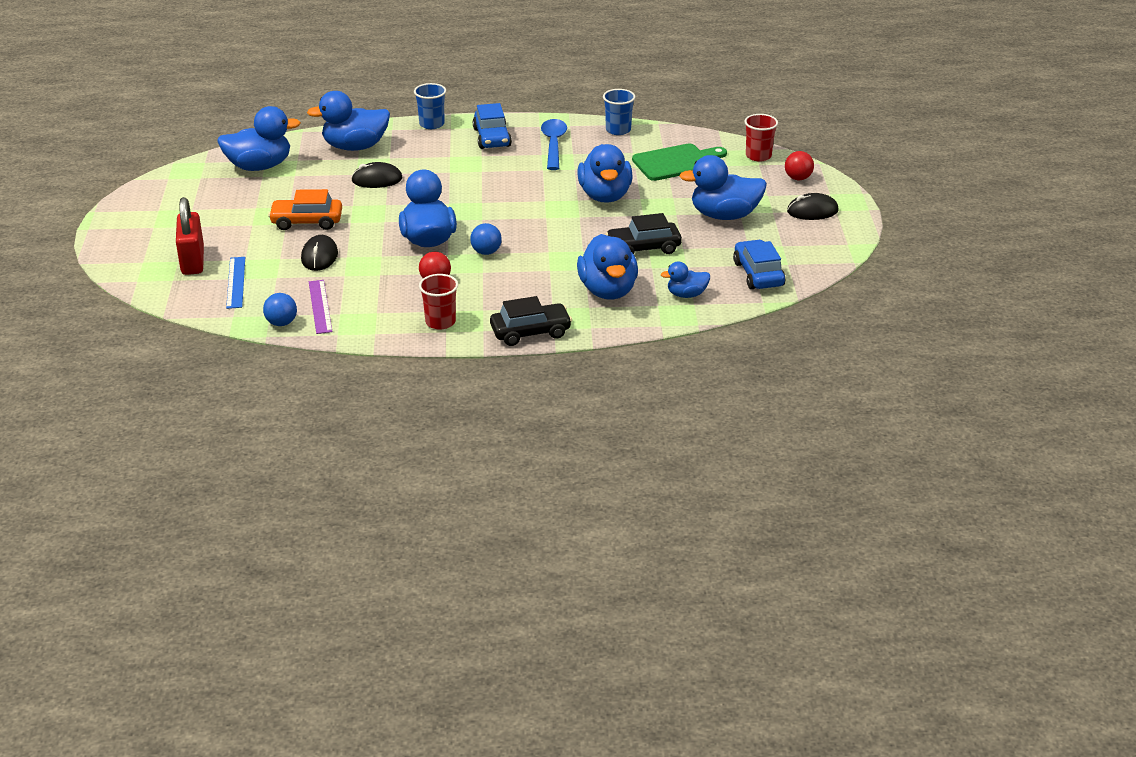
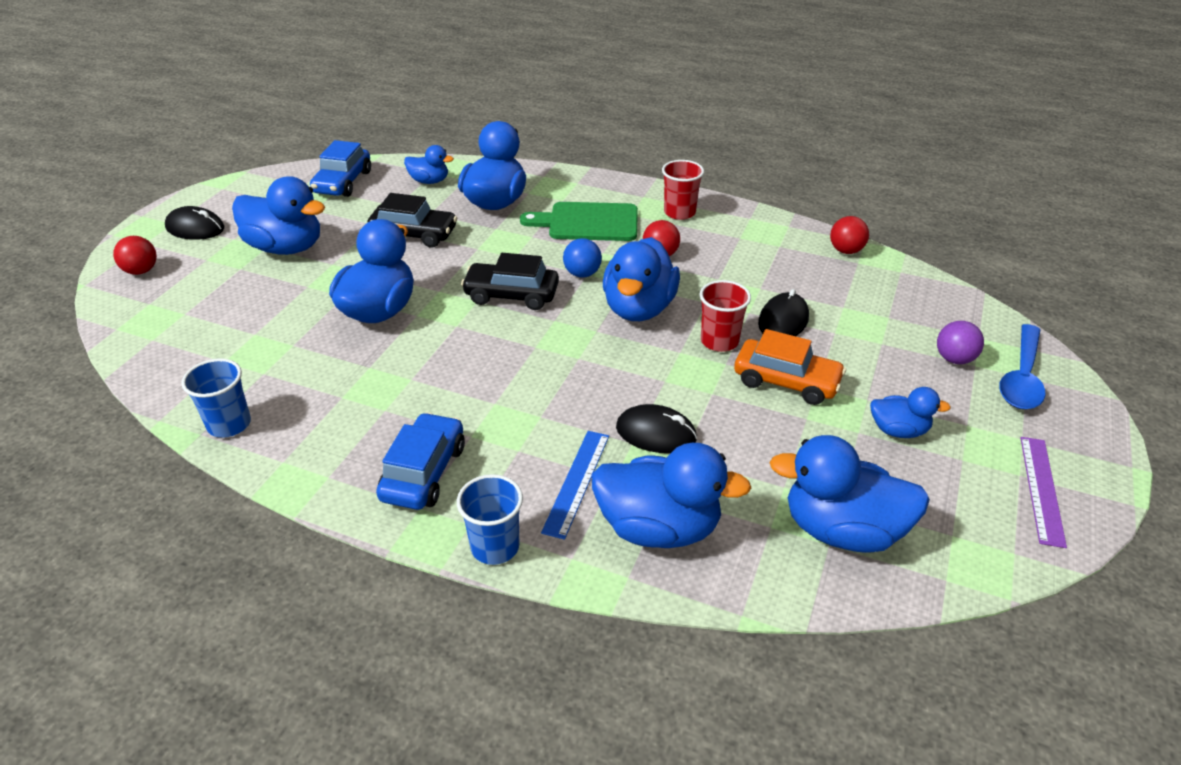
camera: 155 degrees left, 5 degrees up
red padlock [176,197,204,275] -> purple ball [937,321,984,364]
blue ruler [226,257,245,309] -> blue ruler moved to [541,431,609,540]
blue ball [263,293,297,326] -> red ball [830,216,869,254]
purple ruler [309,280,332,334] -> purple ruler moved to [1020,437,1067,548]
black car [490,296,572,346] -> black car moved to [461,253,559,310]
blue spoon [541,119,567,170] -> blue spoon moved to [999,324,1046,409]
green cutting board [632,143,727,181] -> green cutting board moved to [520,202,638,241]
red cup [744,114,778,162] -> red cup moved to [700,280,751,352]
none -> blue duck [870,387,951,438]

